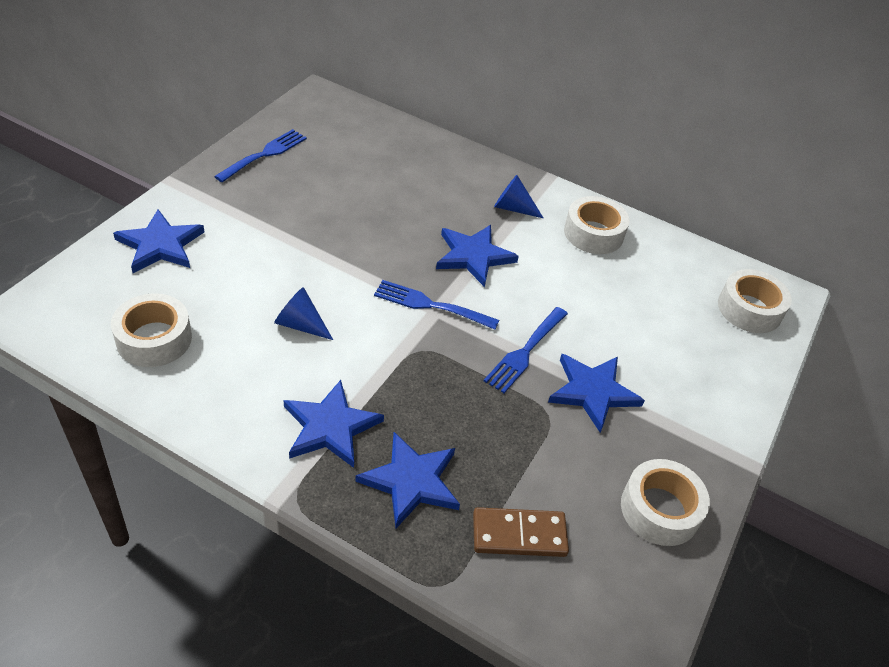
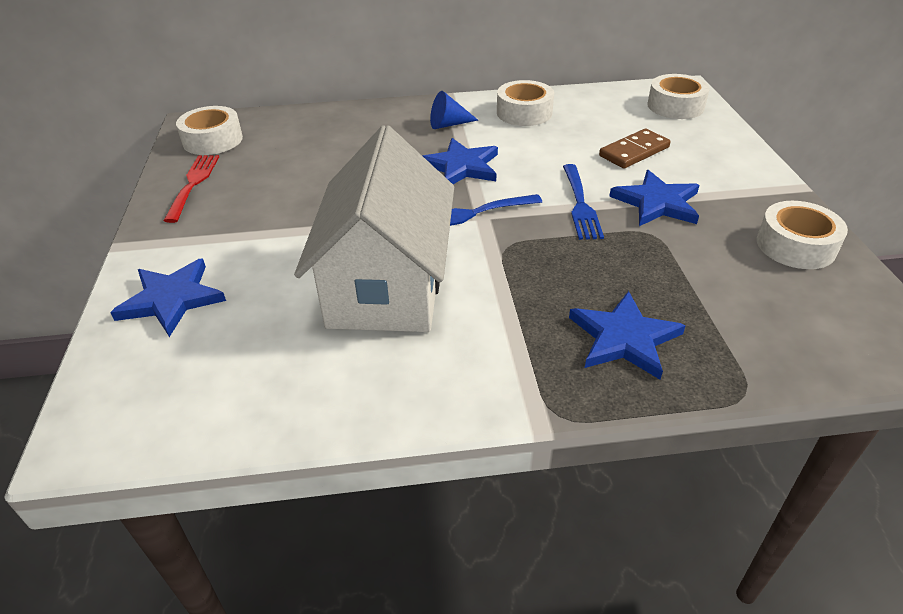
camera: 30 degrees left, 5 degrees down
white tape [111,293,192,367] -> white tape moved to [176,106,243,155]
blue fork [214,129,307,182] -> red fork [163,155,219,223]
blue cone [274,287,333,340] -> white house [294,125,454,332]
blue star [284,380,384,468] -> none
brown domino [473,507,569,557] -> brown domino moved to [599,129,671,168]

